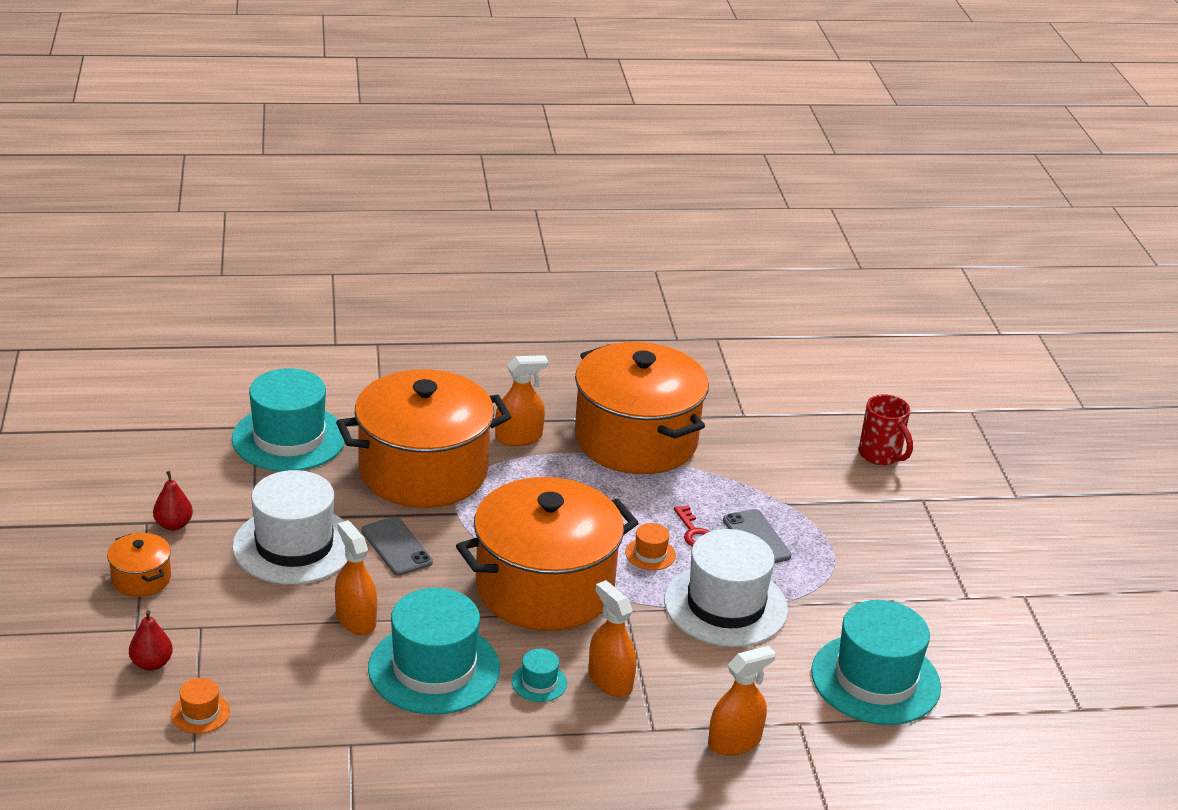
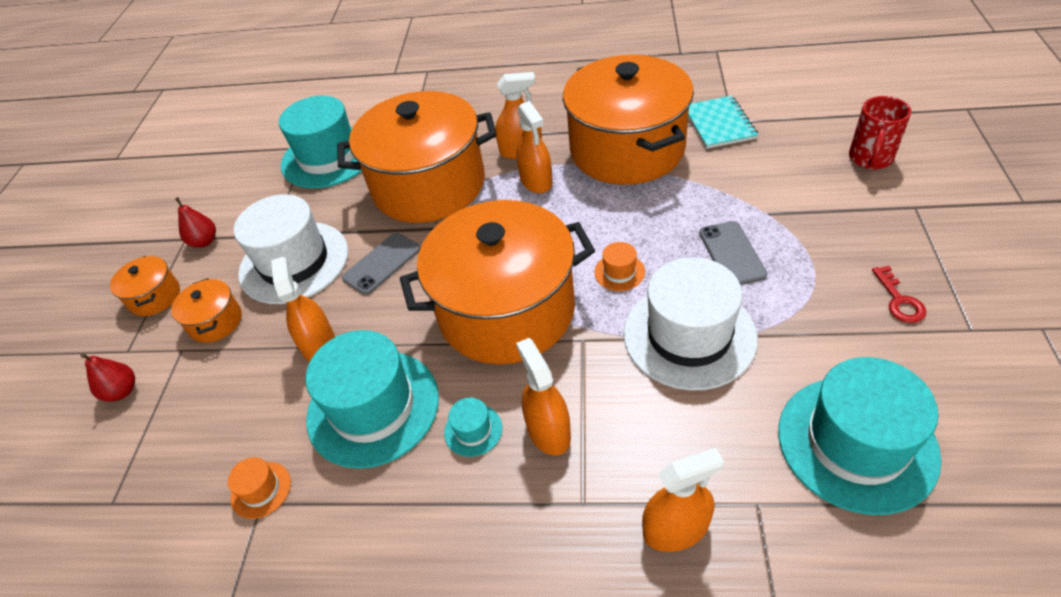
camera: 20 degrees right, 15 degrees up
orange hat [171,678,230,734] -> orange hat moved to [228,457,291,519]
grey phone [362,516,433,576] -> grey phone turned 60 degrees clockwise [342,233,420,295]
red key [674,505,710,547] -> red key moved to [872,266,926,323]
red mug [859,394,913,465] -> red mug turned 45 degrees clockwise [849,96,911,169]
none -> orange pot [171,278,242,343]
none -> orange spray bottle [516,101,553,193]
none -> turquoise notebook [688,96,758,149]

